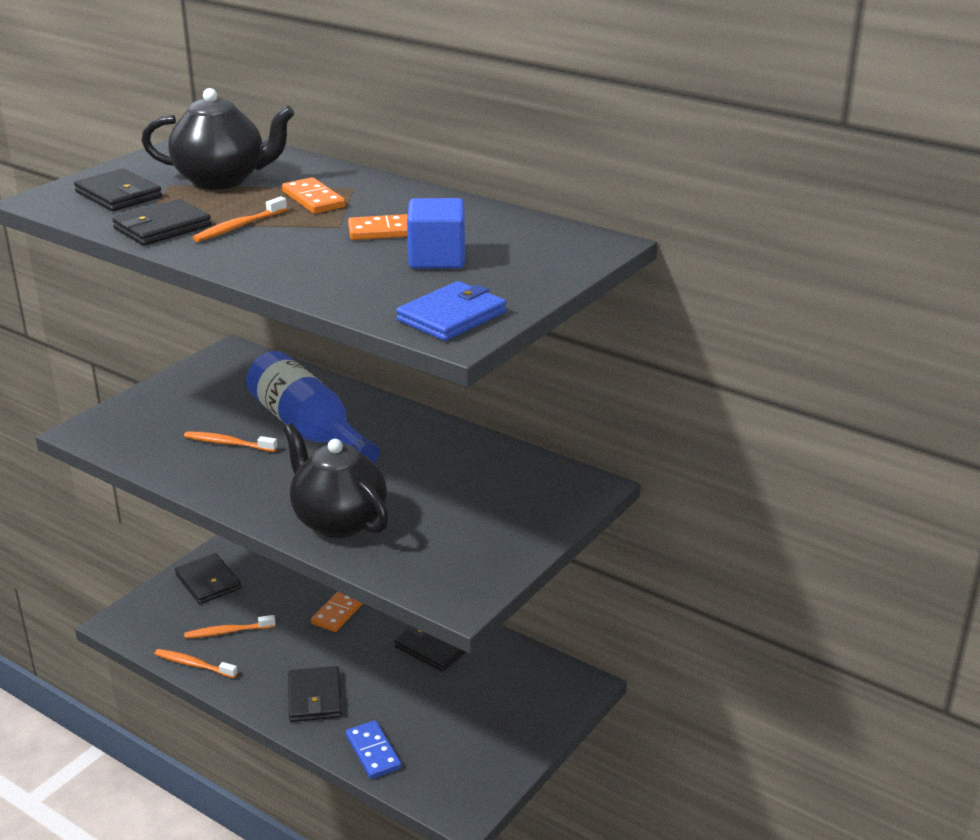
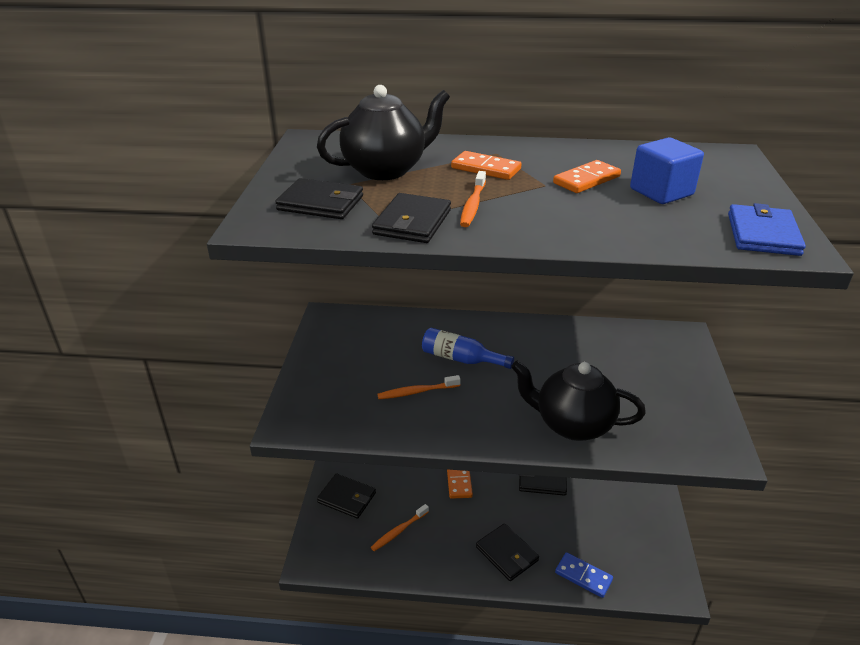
camera: 30 degrees left, 5 degrees up
orange toothbrush [154,649,238,678] -> none
blue bottle [246,351,379,463] -> blue bottle [422,328,514,369], size x0.58

